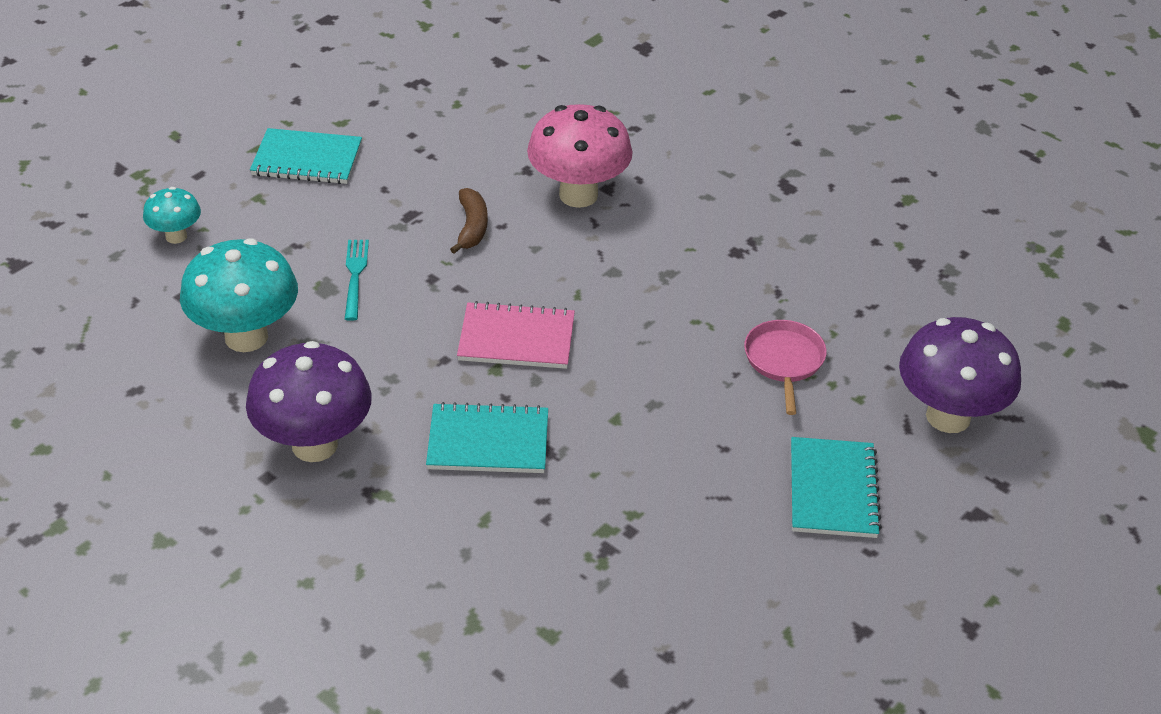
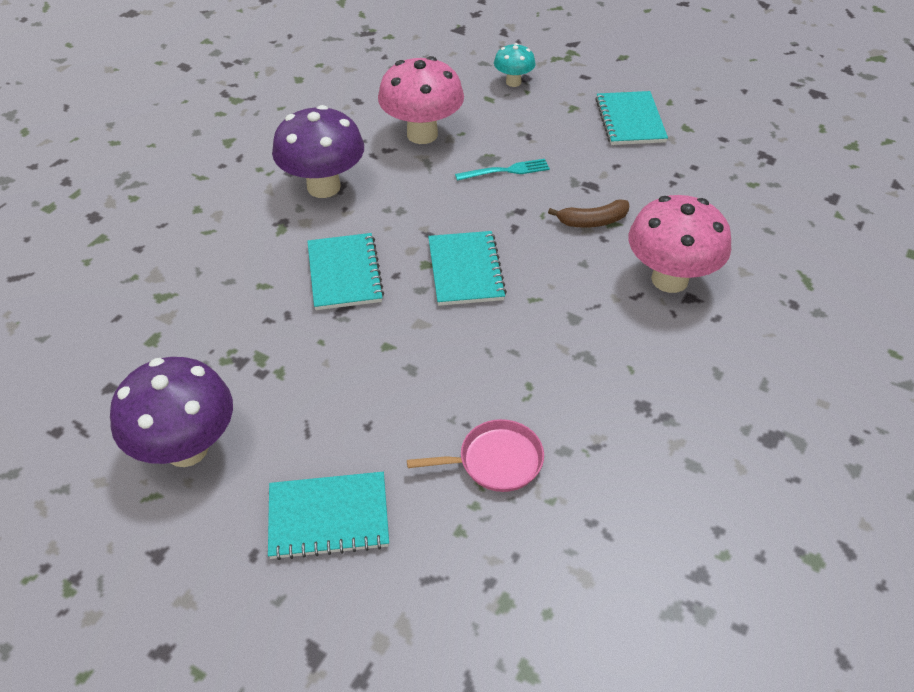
camera: 80 degrees right, 5 degrees up
turquoise mushroom [180,239,298,352] -> pink mushroom [378,56,464,144]
pink notebook [457,301,575,369] -> turquoise notebook [428,231,507,306]
purple mushroom [899,317,1021,433] -> purple mushroom moved to [110,357,233,467]

